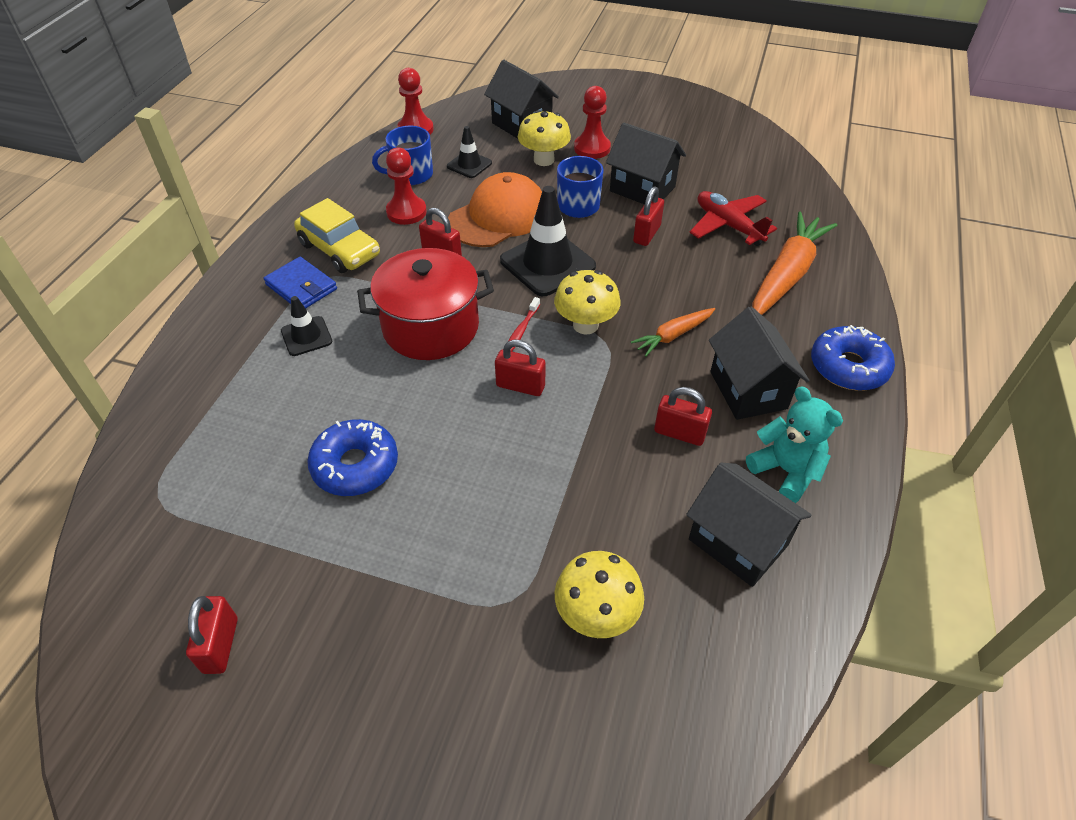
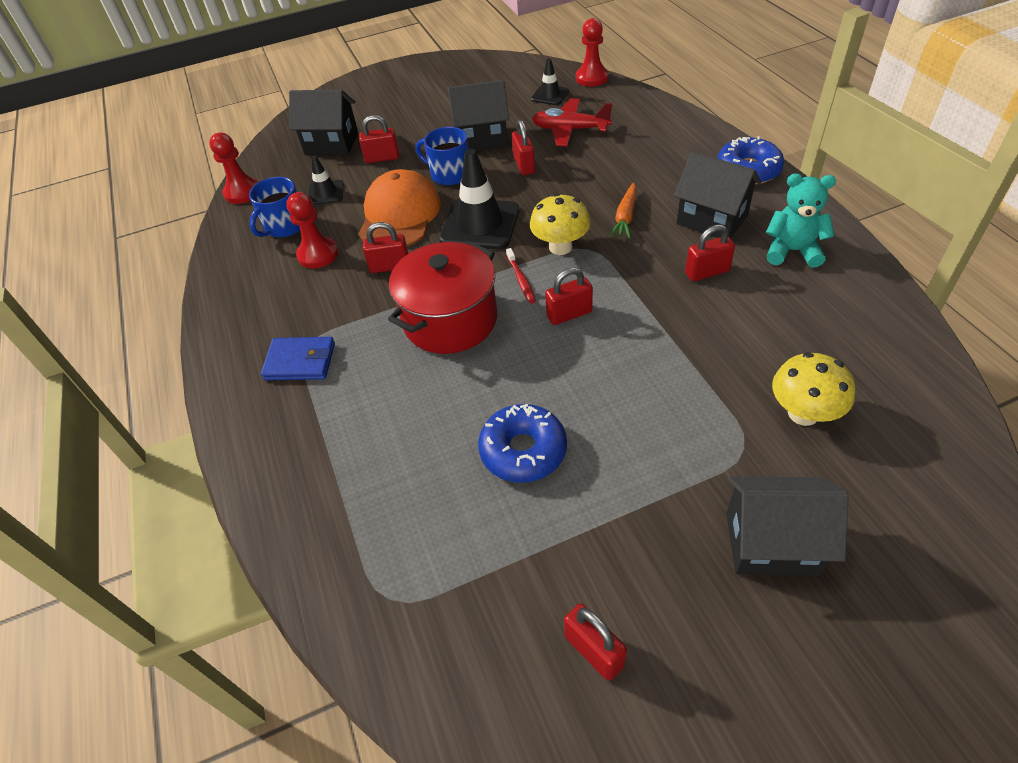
camera: 35 degrees left, 0 degrees up
black traffic cone [281,296,332,356] -> black traffic cone moved to [531,58,569,105]
yellow car [294,198,380,273] -> none
yellow mushroom [518,110,571,166] -> red padlock [359,115,399,163]
red pawn [574,86,611,159] -> red pawn moved to [576,18,608,87]
black house [686,463,812,587] -> black house moved to [726,476,849,576]
orange carrot [752,211,837,315] -> none

